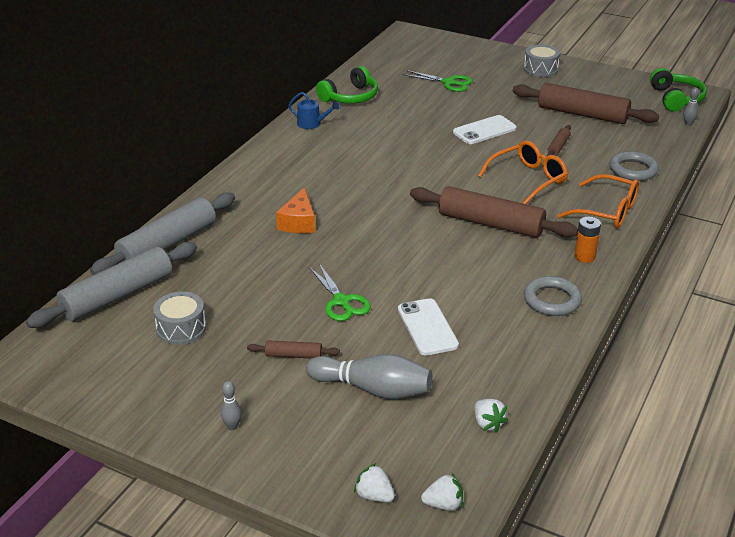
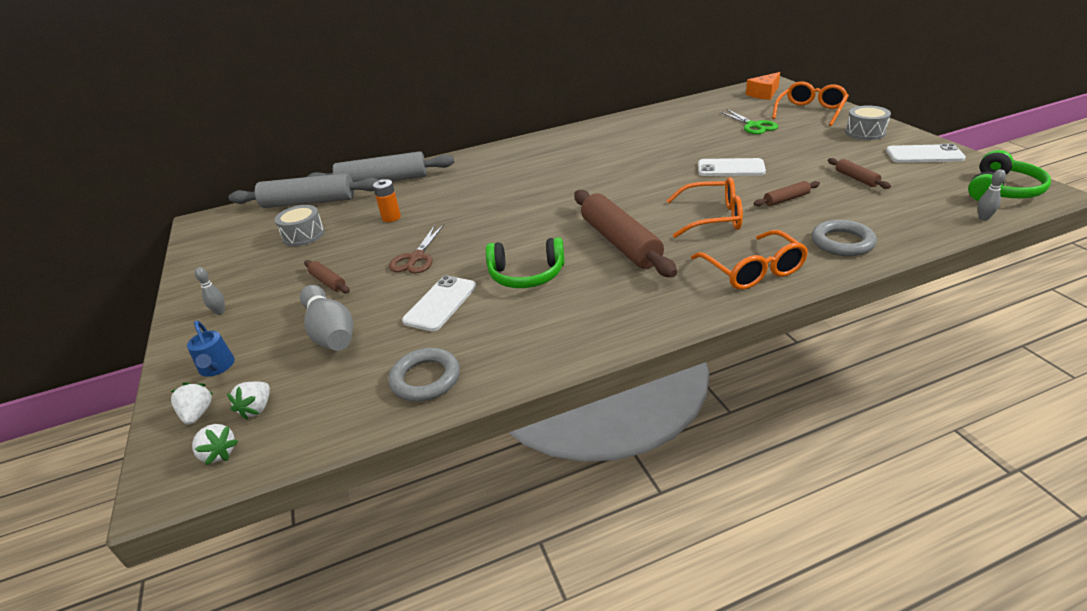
camera: 45 degrees right, 0 degrees up
orange cheese [276,187,315,233] -> orange cheese moved to [746,72,780,100]
blue watering can [288,92,340,129] -> blue watering can moved to [187,321,235,377]
green scissors [309,263,371,321] -> brown scissors [389,224,444,273]
green headphones [316,66,378,103] -> green headphones moved to [486,237,565,288]
white strawberry [474,399,508,432] -> white strawberry moved to [227,382,270,420]
brown rolling pin [513,83,659,124] -> brown rolling pin [828,158,891,189], size x0.45
grey ring [524,276,582,316] -> grey ring moved to [388,348,460,402]
orange battery [574,217,601,263] -> orange battery moved to [373,179,401,222]
none -> orange glasses [772,82,849,126]
none -> white phone [886,144,966,163]

